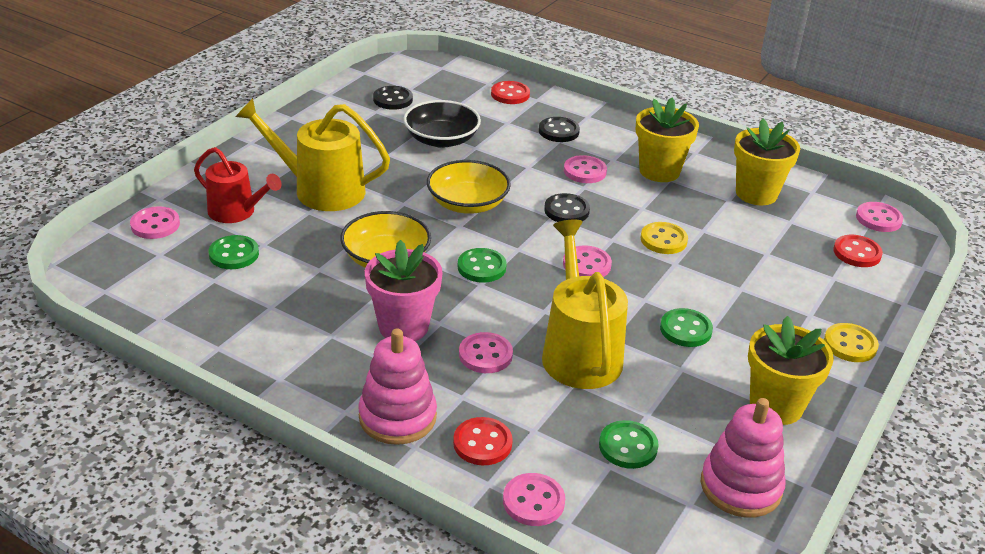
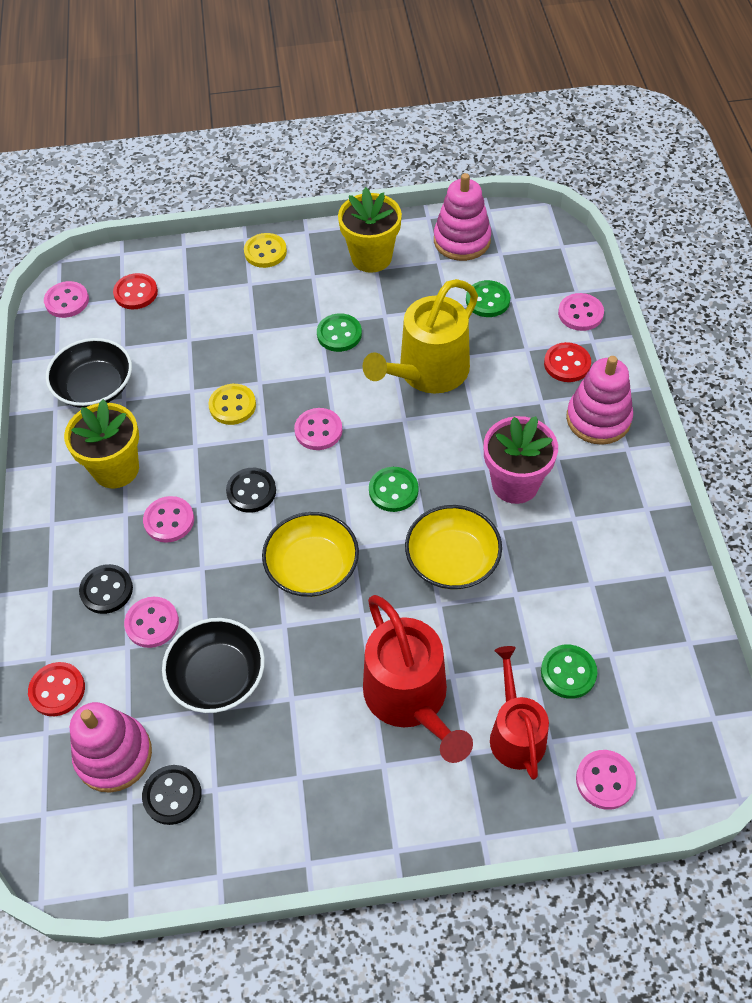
camera: 125 degrees left, 20 degrees up
yellow watering can [235,98,390,211] -> red watering can [363,595,473,763]
pink button [459,332,513,373] -> pink button moved to [124,597,179,648]
yellow flower pot [734,119,800,205] -> black bowl [46,338,132,408]
none -> pink stacking toy [70,702,152,793]

